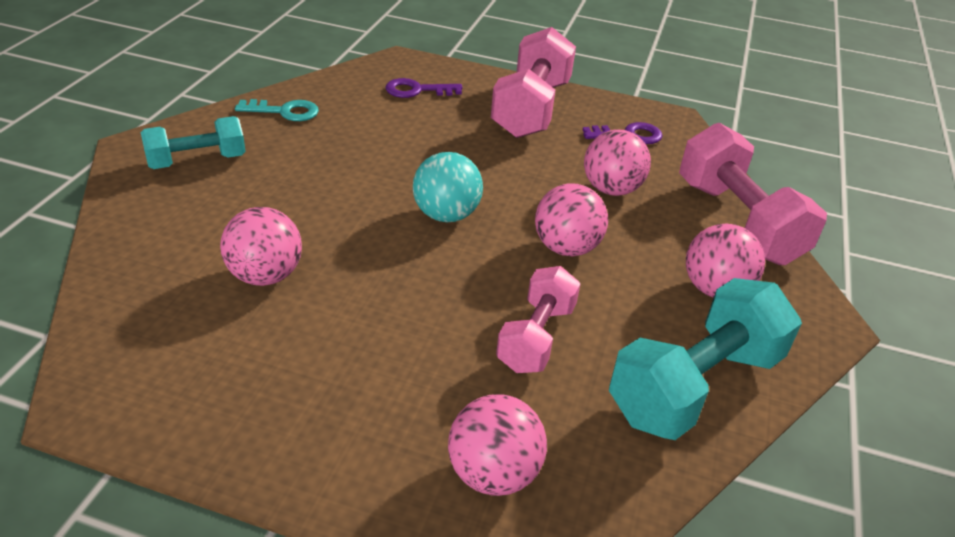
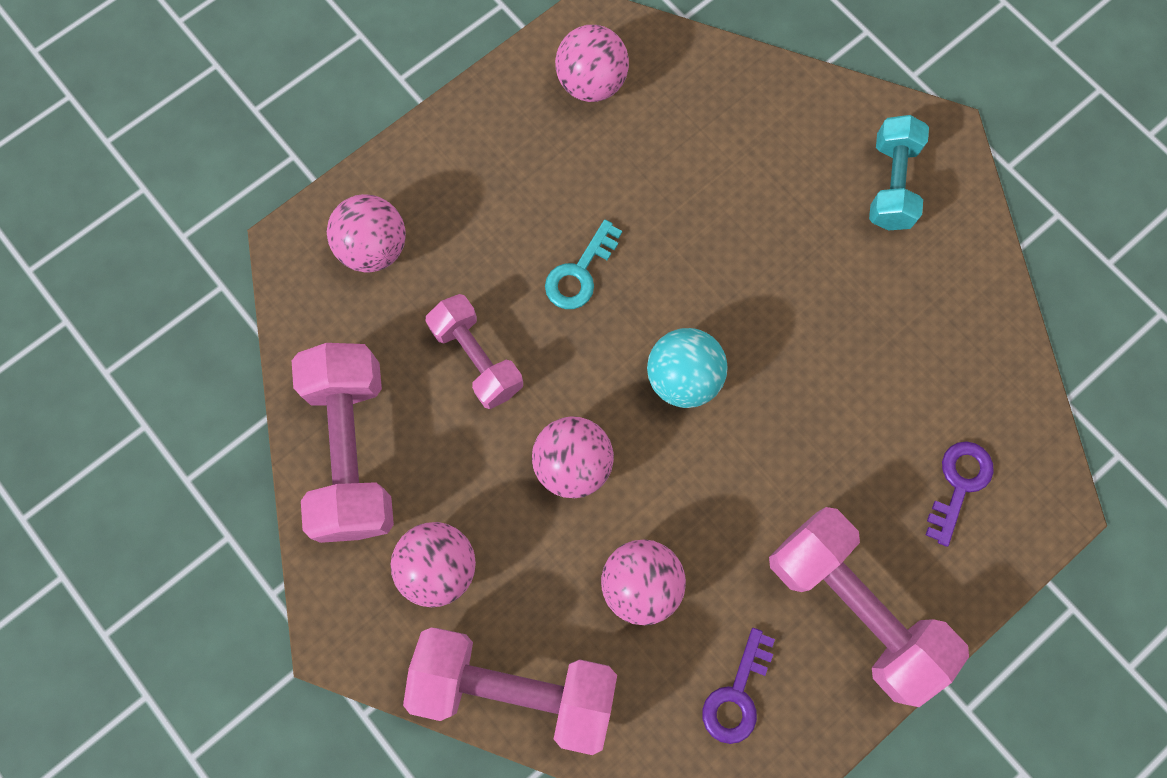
camera: 125 degrees right, 35 degrees up
pink ball [220,207,302,286] -> pink ball moved to [555,25,629,102]
turquoise key [235,99,319,121] -> turquoise key moved to [545,220,622,309]
turquoise dumbbell [609,278,802,440] -> pink dumbbell [292,343,394,543]

